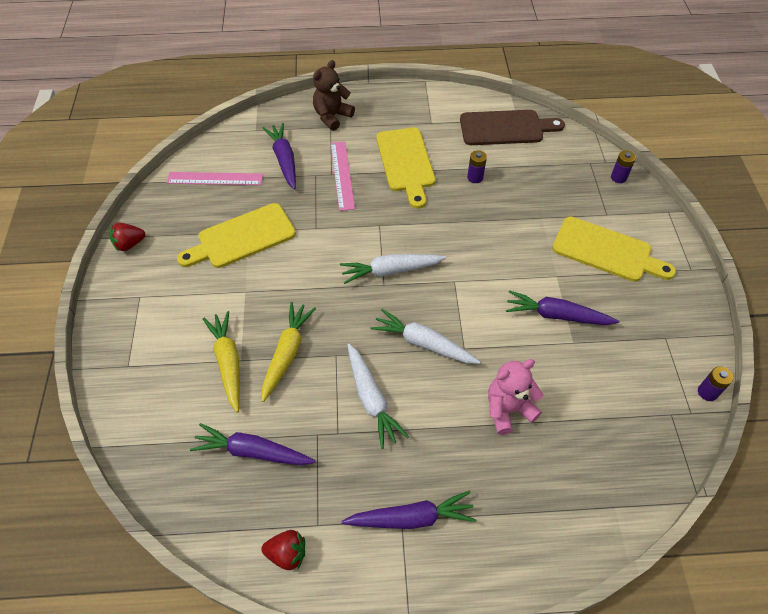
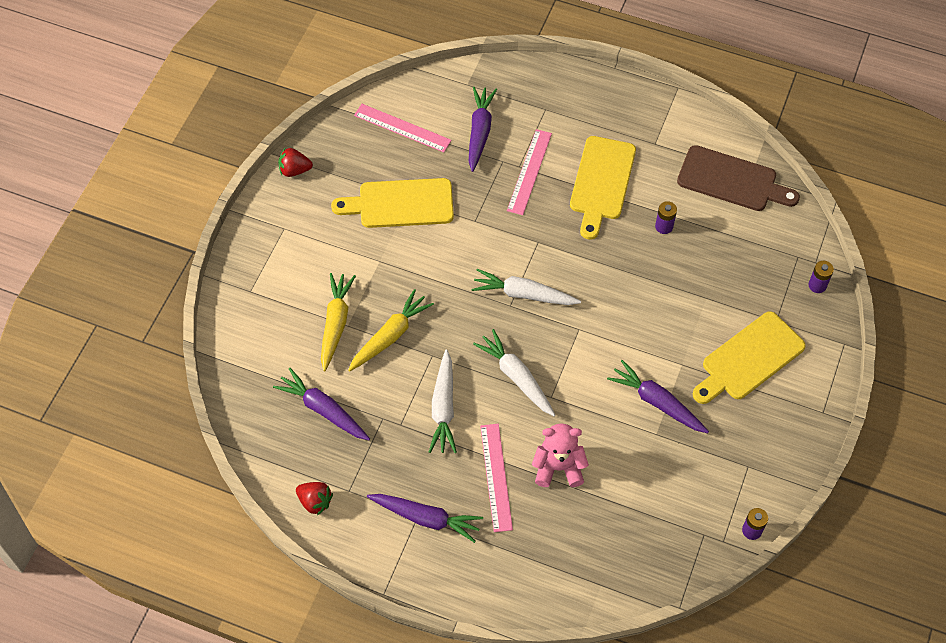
camera: 25 degrees right, 5 degrees up
brown teddy bear [313,60,355,131] -> none
yellow cutting board [552,217,676,282] -> yellow cutting board turned 90 degrees clockwise [693,311,806,404]
none -> pink ruler [480,424,513,532]

